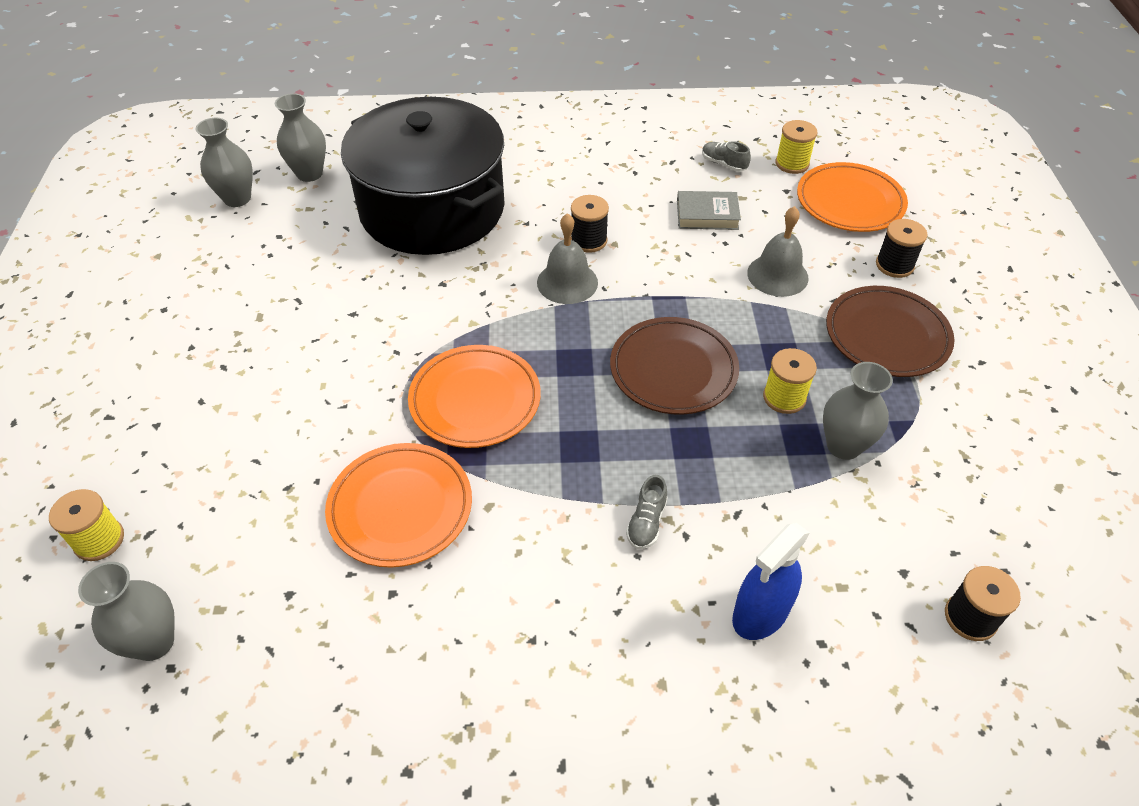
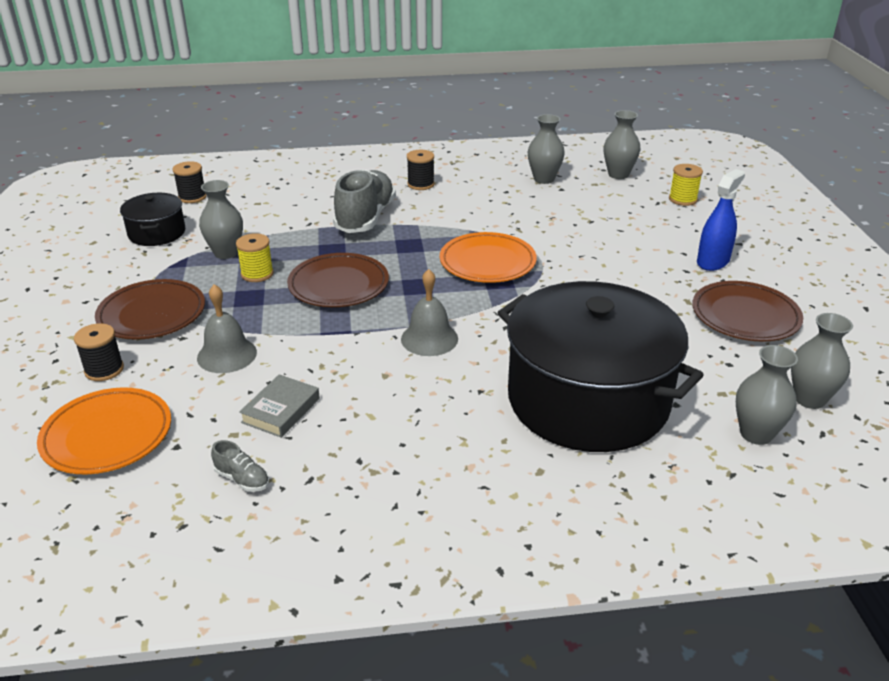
camera: 175 degrees right, 15 degrees down
orange plate [325,443,472,568] -> none
black spool [571,195,609,253] -> black spool moved to [407,150,434,190]
grey shoe [626,475,667,549] -> grey shoe [333,169,396,233], size x2.37
grey book [677,191,741,230] -> grey book turned 60 degrees counterclockwise [239,374,320,438]
blue spray bottle [732,523,810,640] -> blue spray bottle moved to [697,169,745,271]
yellow spool [775,120,818,174] -> none
none -> black pot [120,193,185,246]
none -> grey vase [528,114,565,184]
none -> brown plate [692,281,803,342]

